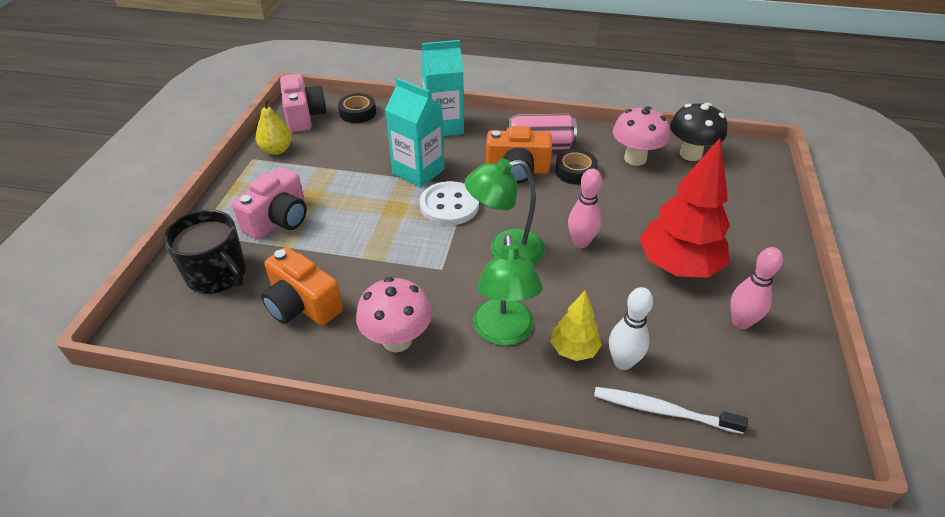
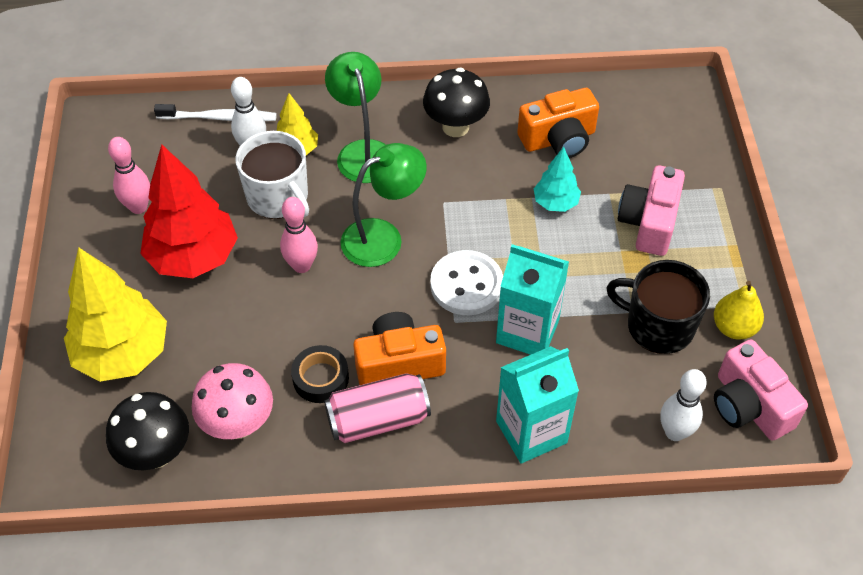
camera: 165 degrees right, 10 degrees up
black mug [163,209,246,294] -> black mug moved to [606,260,710,354]
orange camera [261,247,343,326] -> orange camera turned 135 degrees clockwise [517,88,599,158]
black tape [338,93,376,123] -> white bowling pin [660,369,707,441]
pink mushroom [356,277,432,352] -> black mushroom [423,68,490,137]
none -> yellow tree [64,247,167,382]
none -> white mug [236,131,309,219]
none -> turquoise tree [533,147,581,212]

